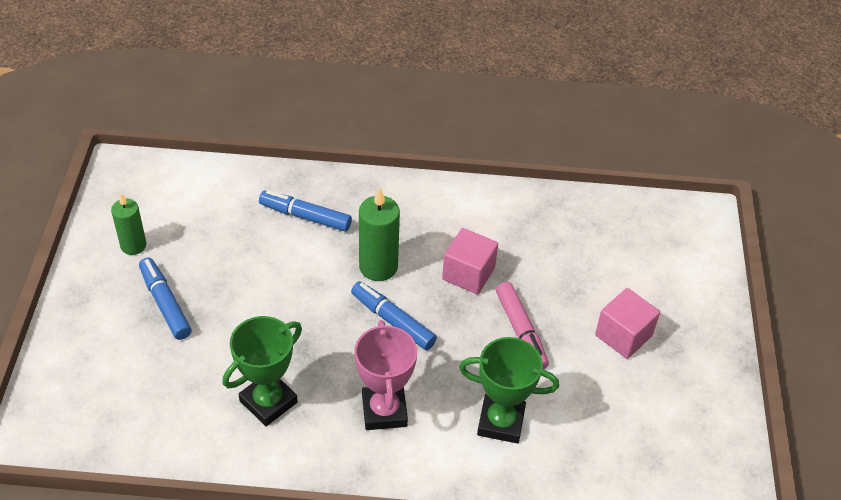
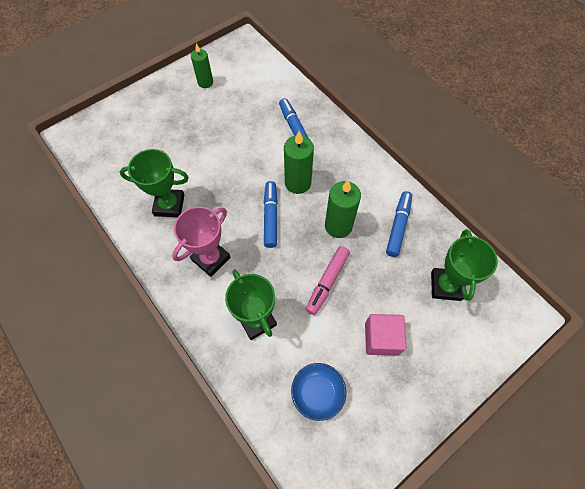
camera: 50 degrees right, 15 degrees up
blue marker [139,257,192,340] -> blue marker moved to [386,191,412,257]
pink cube [442,228,498,294] -> green candle [325,180,361,238]
none -> blue bowl [291,363,346,421]
none -> green trophy [431,229,498,301]

